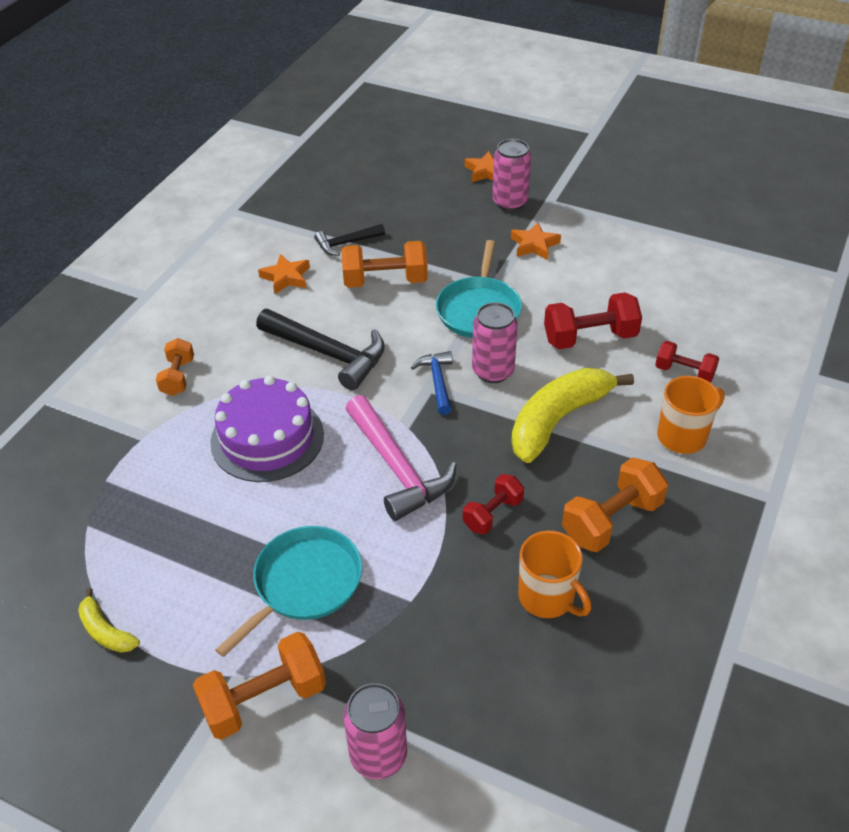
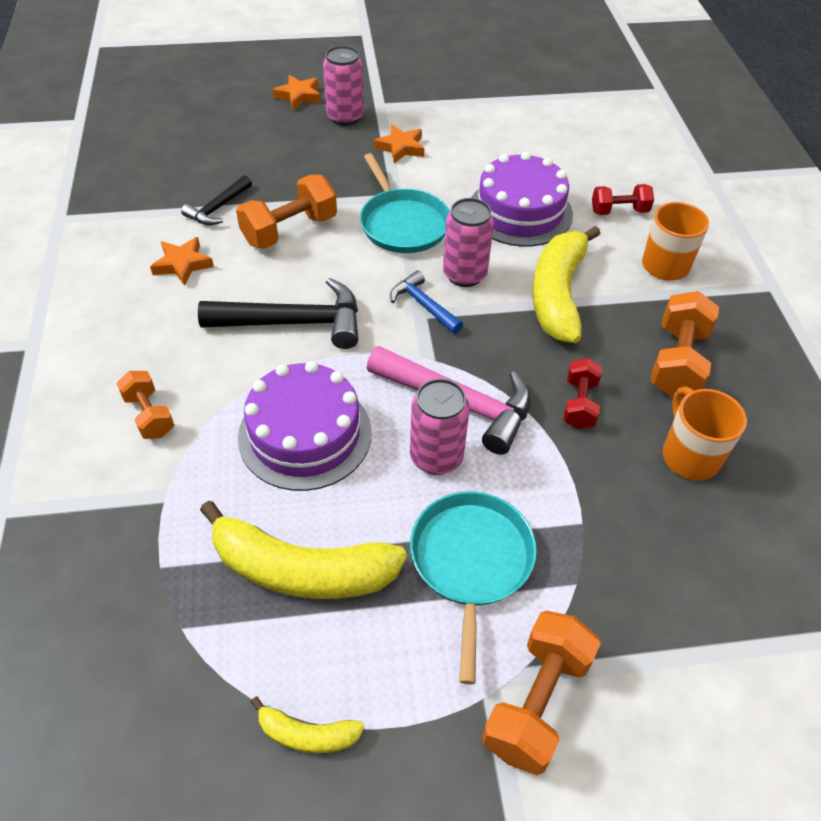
camera: 35 degrees left, 5 degrees up
pink can [344,683,407,779] -> pink can moved to [410,378,469,475]
orange mug [518,531,591,618] -> orange mug turned 120 degrees counterclockwise [663,387,747,480]
red dumbbell [544,292,642,349] -> purple cake [471,151,573,247]
none -> yellow banana [200,501,407,599]

